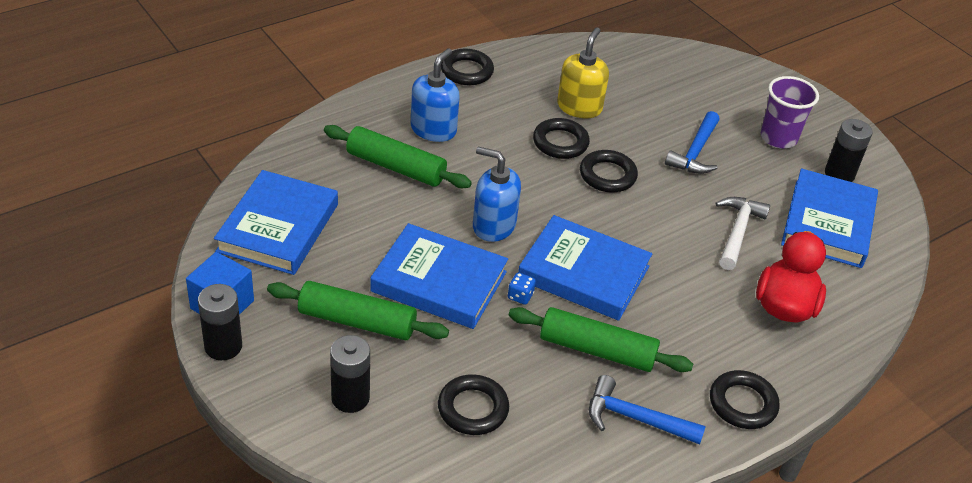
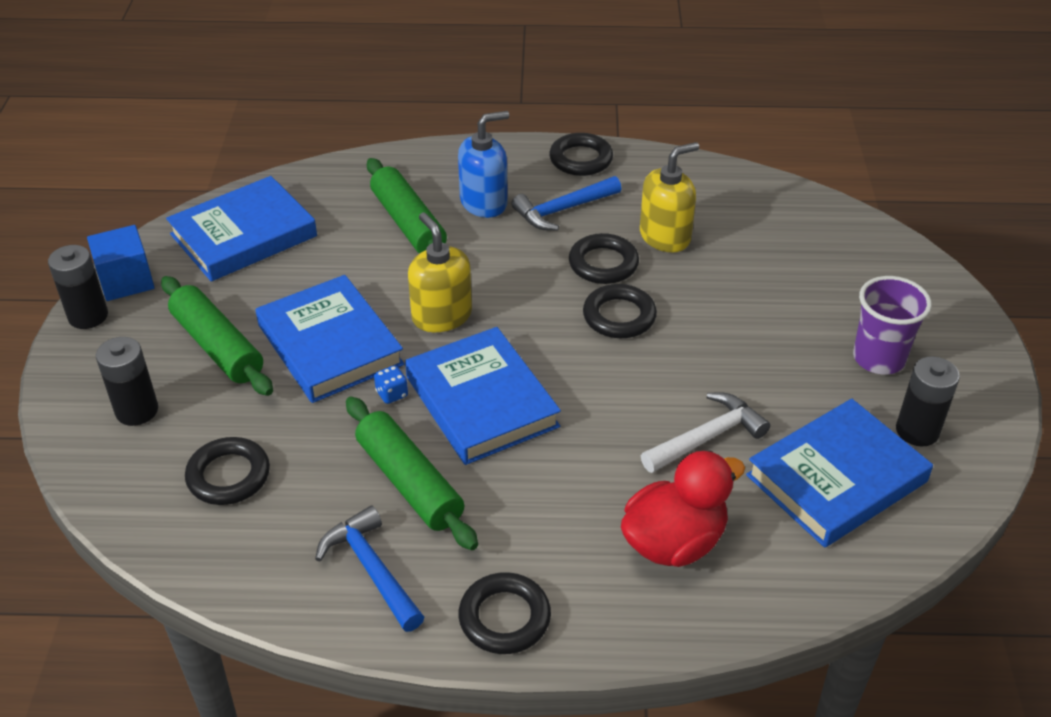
camera: 40 degrees right, 0 degrees up
blue soap dispenser [473,147,521,242] -> yellow soap dispenser [408,212,472,332]
blue hammer [665,111,720,174] -> blue hammer moved to [511,176,621,230]

